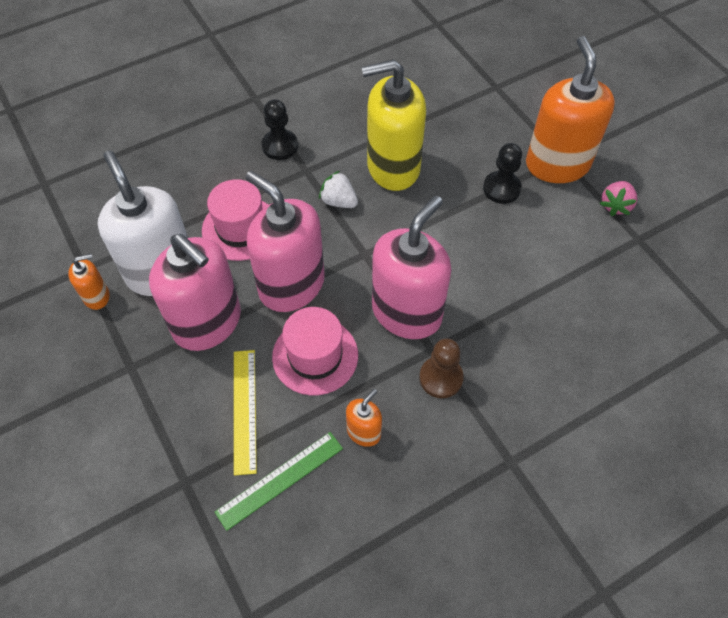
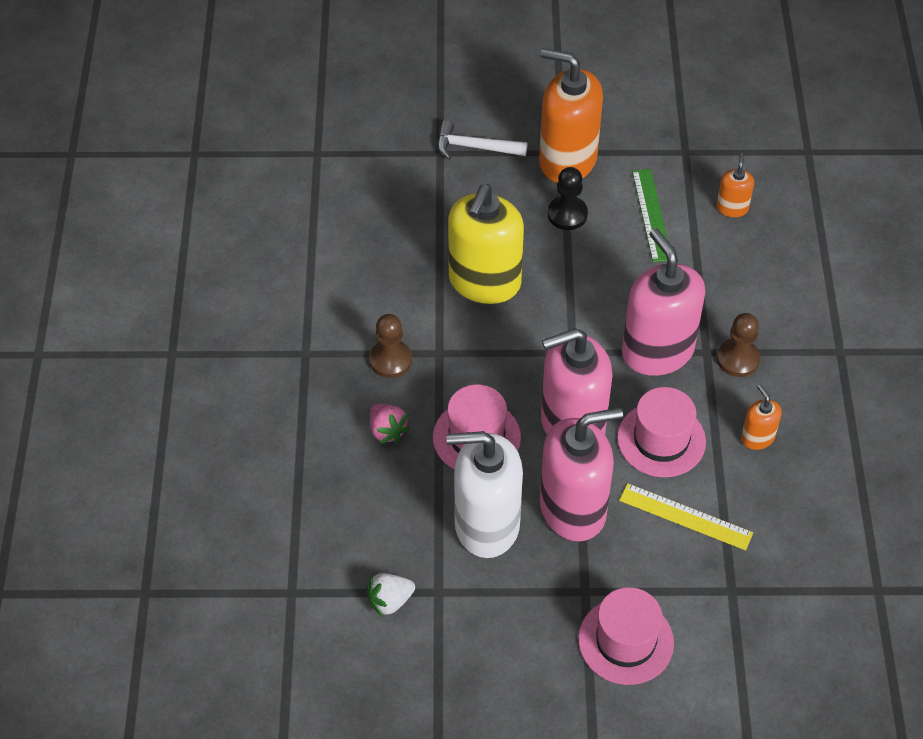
camera: 60 degrees left, 5 degrees down
orange soap dispenser [68,254,110,310] -> orange soap dispenser moved to [716,153,754,217]
green ruler [215,432,343,531] -> green ruler moved to [632,169,668,262]
black pawn [262,99,298,160] -> brown pawn [369,314,412,378]
white strawberry [319,171,358,208] -> white strawberry moved to [366,573,415,617]
pink strawberry [600,181,638,216] -> pink strawberry moved to [370,404,410,444]
none -> white hammer [437,120,528,160]
none -> pink hat [578,587,674,685]

